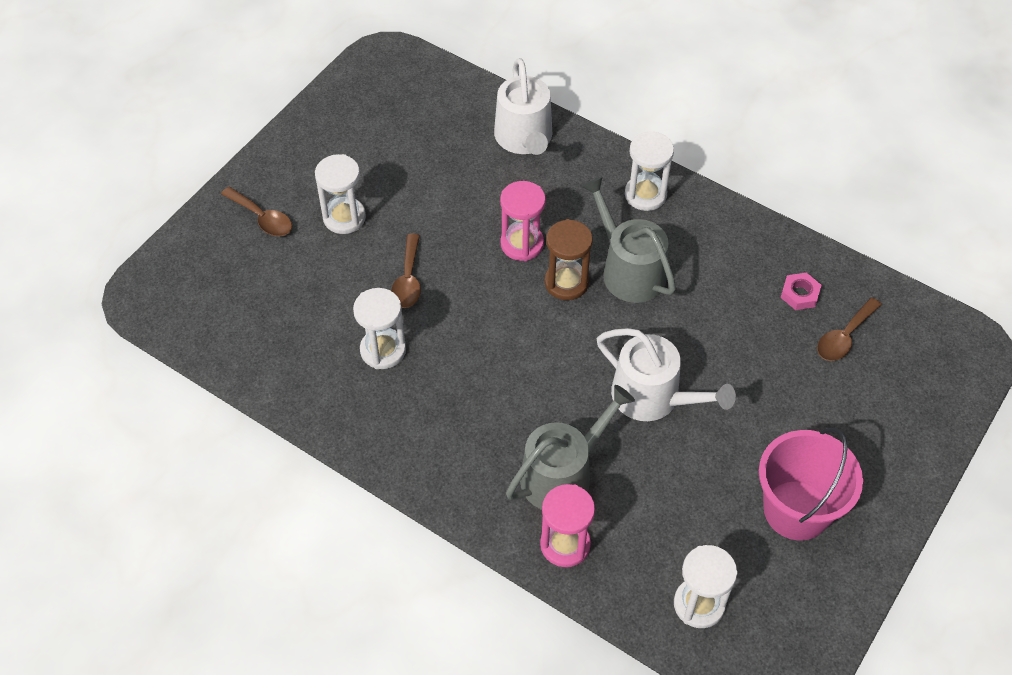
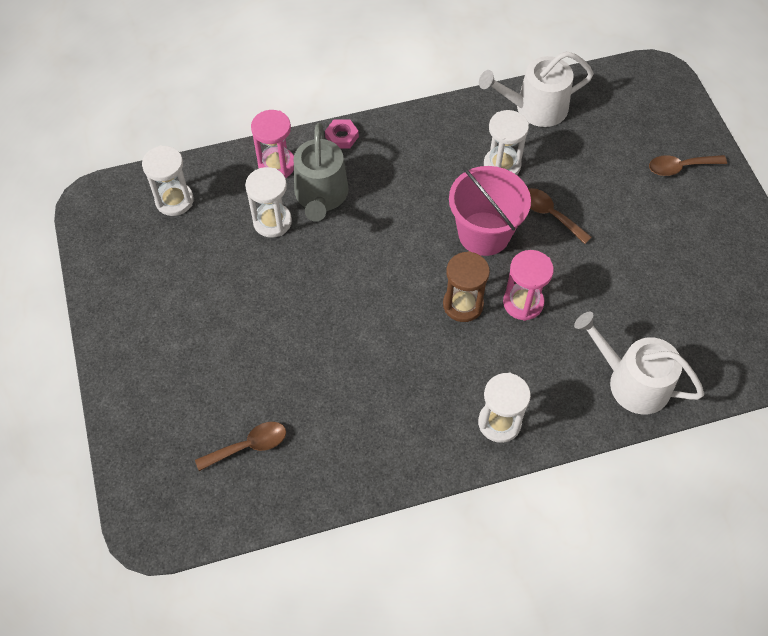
camera: 130 degrees right, 5 degrees up
white hourglass [315,154,366,234] -> white hourglass moved to [245,167,292,238]
grey watering can [581,177,676,303] -> none
white watering can [597,328,736,421] -> white watering can moved to [479,51,594,127]
pink bucket [759,428,863,540] -> pink bucket moved to [449,166,531,256]
pink nut [780,272,821,310] -> pink nut moved to [325,119,359,148]
brown spoon [817,297,882,361] -> brown spoon turned 75 degrees clockwise [195,422,286,471]

